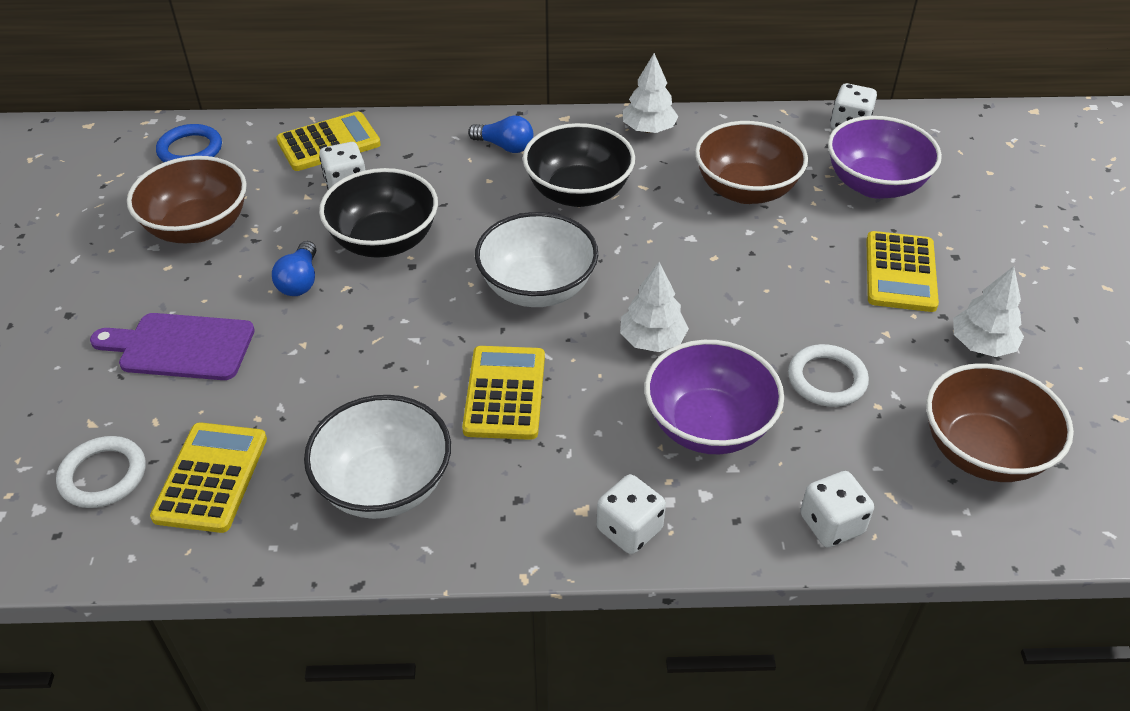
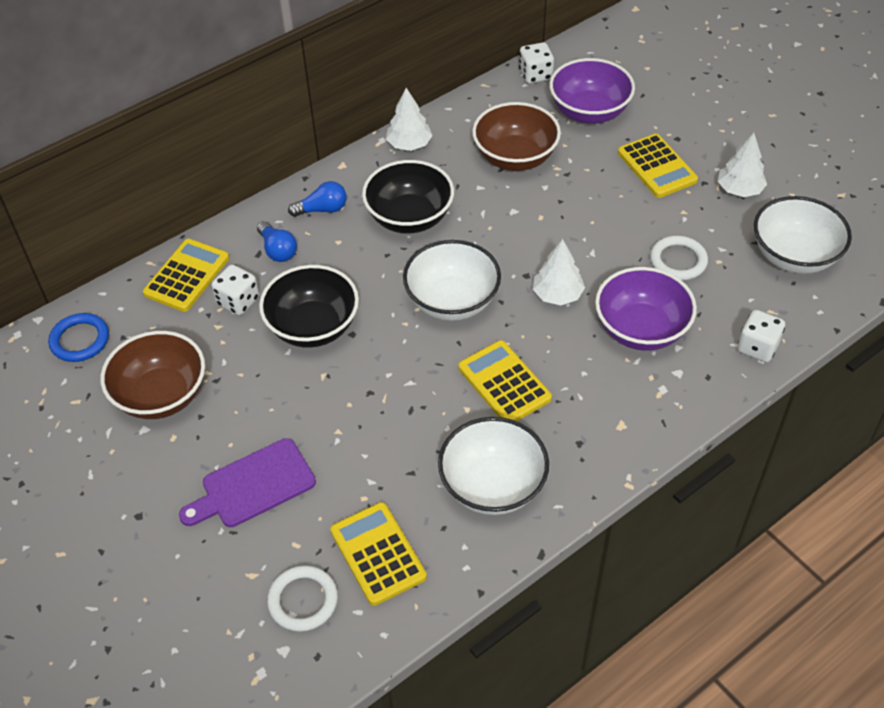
camera: 35 degrees left, 5 degrees up
blue light bulb [272,241,316,296] -> blue light bulb moved to [257,221,297,262]
white dice [597,474,666,554] -> none
brown bowl [926,364,1074,482] -> white bowl [754,196,852,274]

